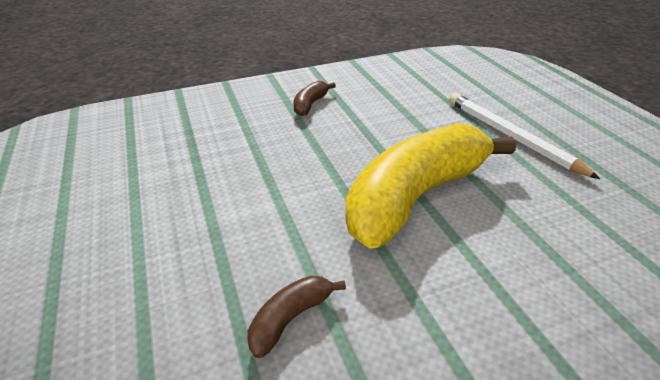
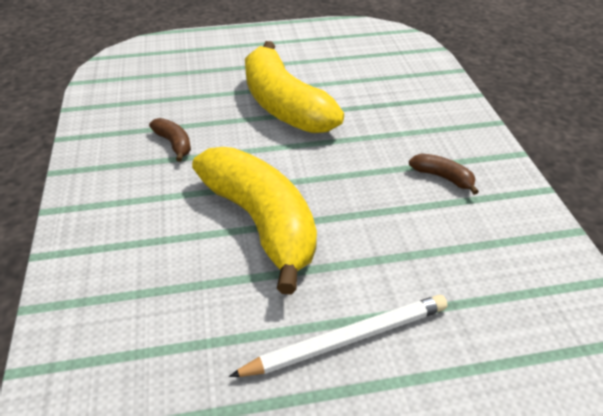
camera: 100 degrees right, 5 degrees up
none -> yellow banana [245,41,344,133]

